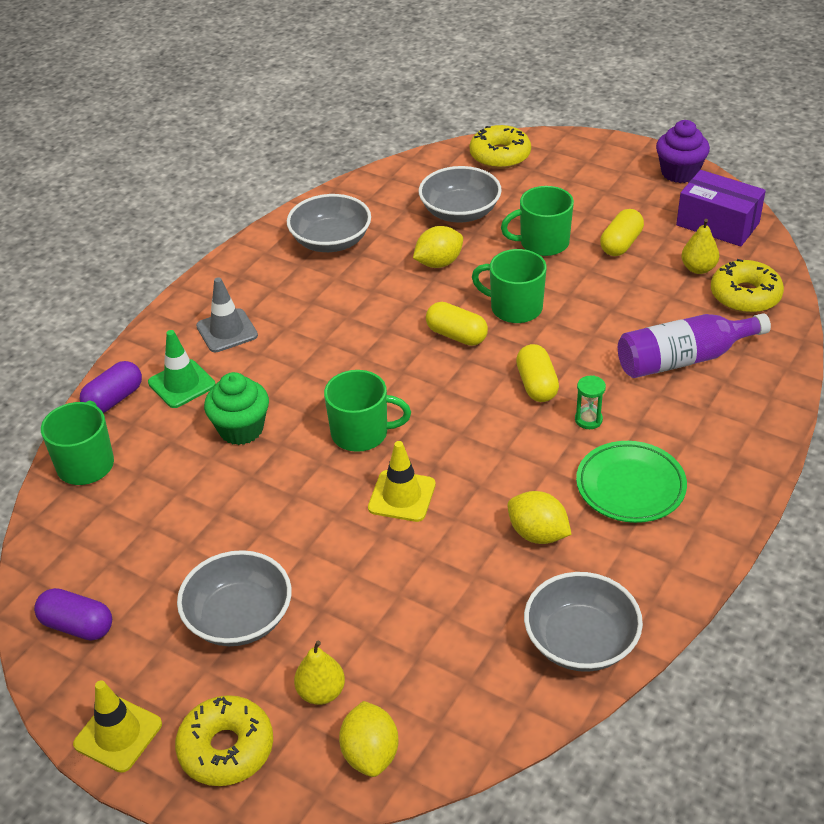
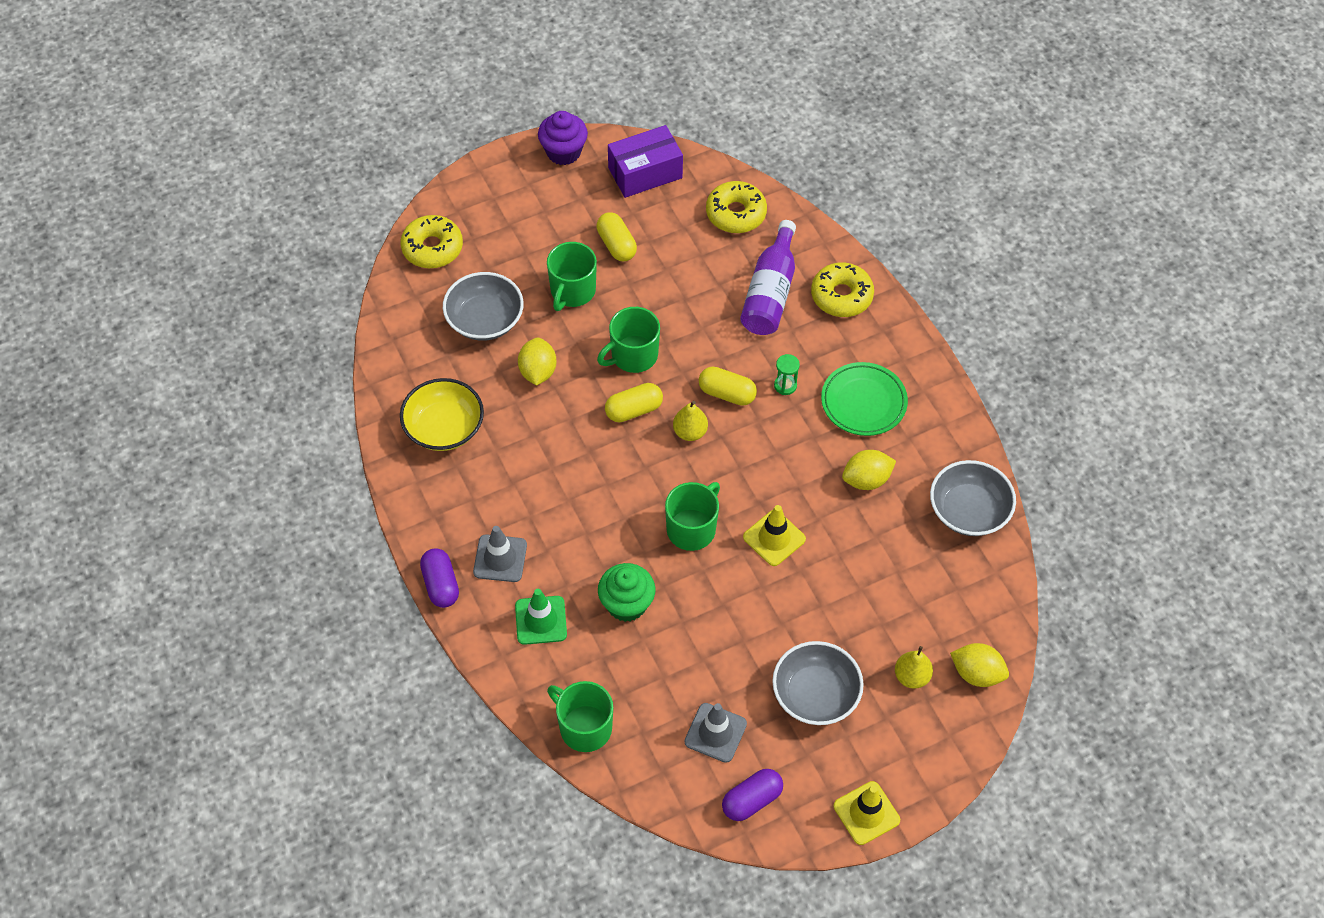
camera: 60 degrees left, 15 degrees up
purple capsule [80,361,142,413] -> purple capsule moved to [420,548,459,608]
yellow donut [175,695,273,786] -> yellow donut moved to [811,262,874,317]
grey bowl [287,194,371,252] -> yellow bowl [400,378,484,451]
yellow pear [681,219,719,274] -> yellow pear moved to [673,401,708,441]
none -> grey traffic cone [684,703,747,763]

